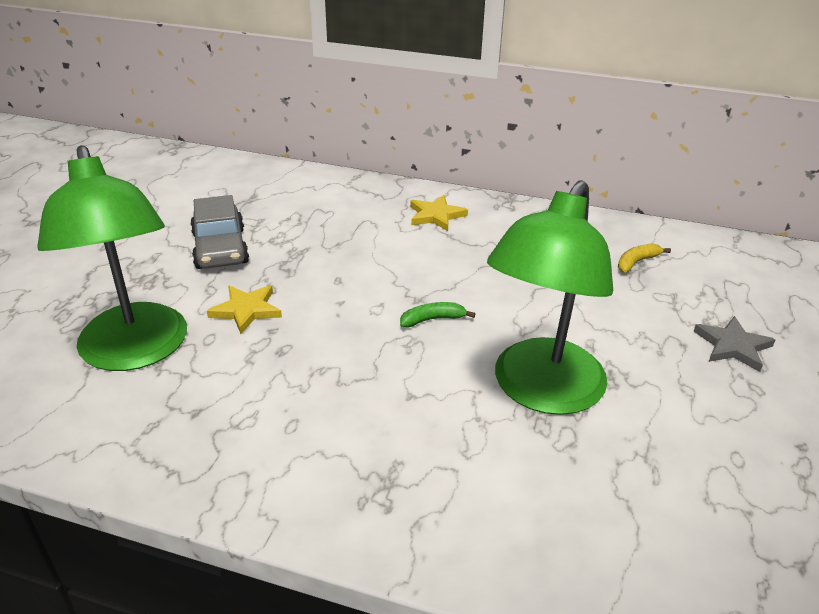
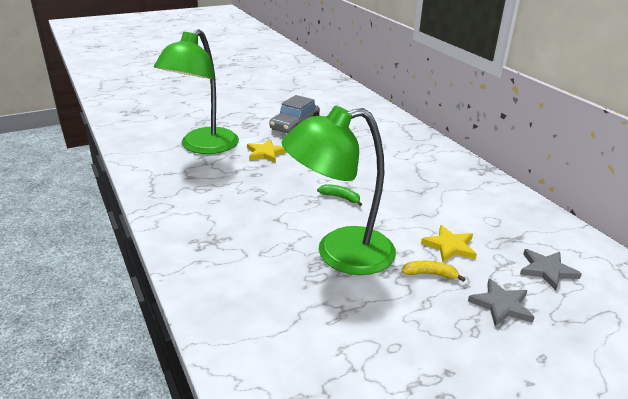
camera: 45 degrees right, 5 degrees down
yellow star [410,195,468,231] -> yellow star moved to [421,225,477,262]
yellow banana [618,243,671,273] -> yellow banana moved to [402,261,465,282]
none -> grey star [520,249,582,291]

